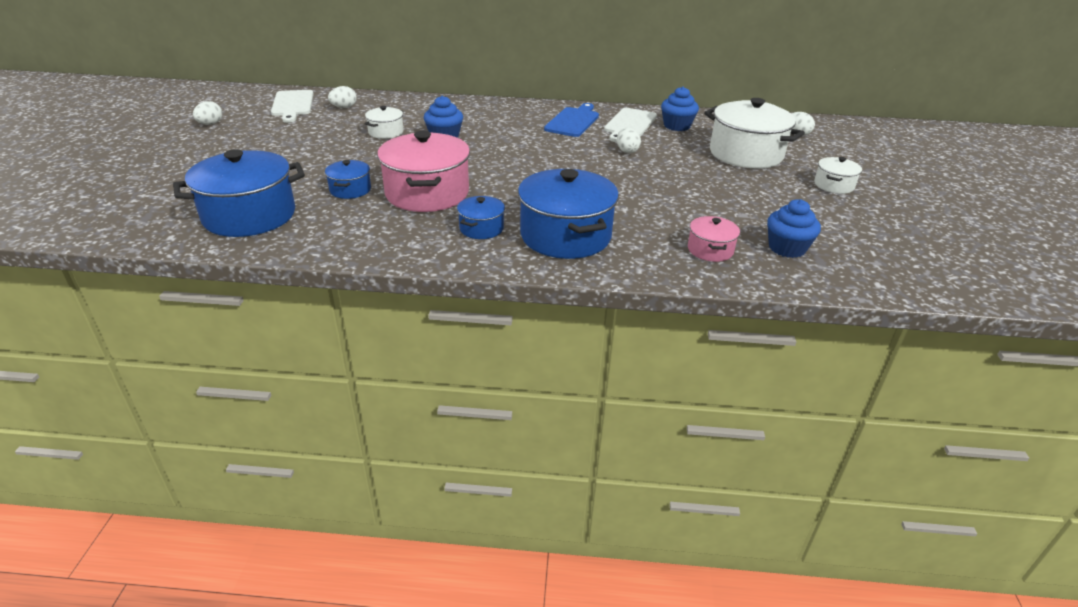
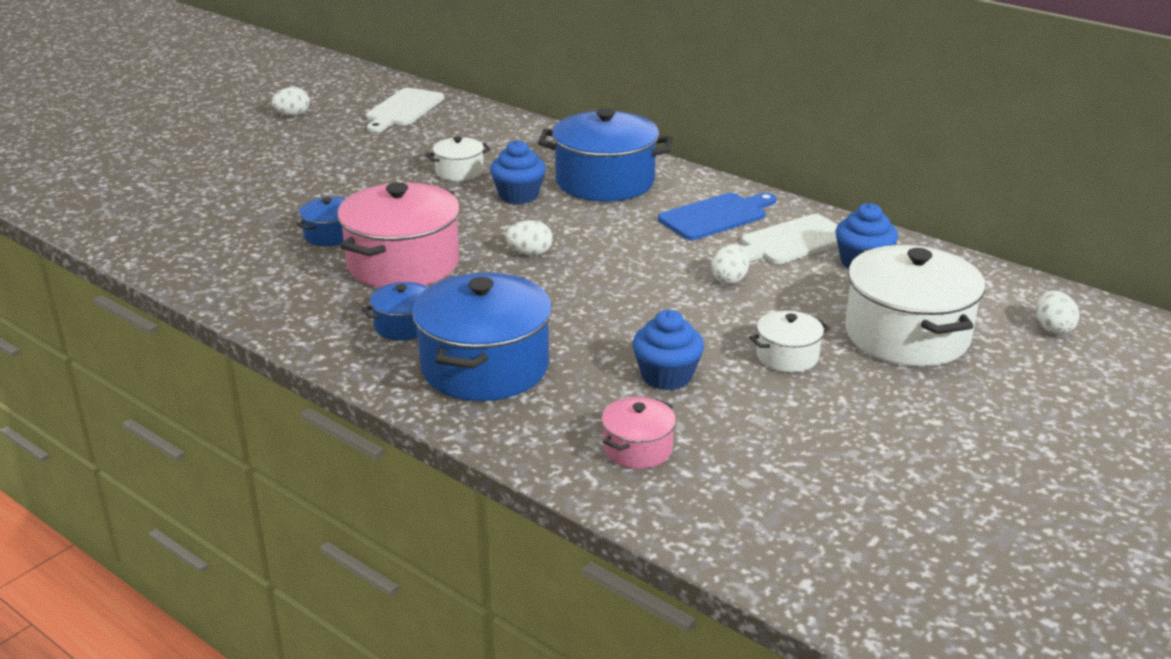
camera: 35 degrees right, 5 degrees down
blue pot [173,149,305,237] -> blue pot moved to [538,108,673,202]
white egg [328,86,357,108] -> white egg moved to [505,220,553,256]
blue cupcake [767,199,821,258] -> blue cupcake moved to [632,310,704,390]
white pot [814,157,862,194] -> white pot moved to [749,311,830,372]

